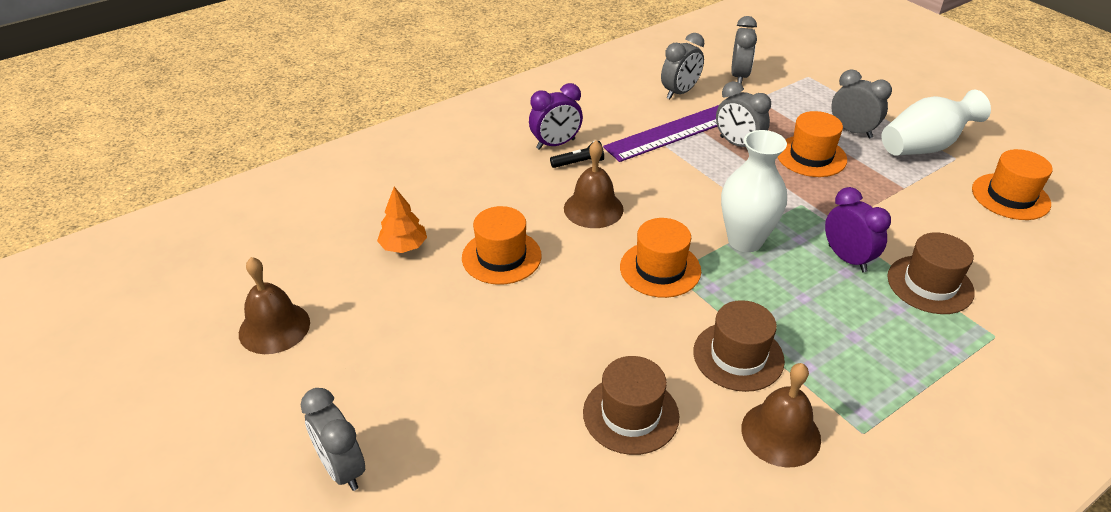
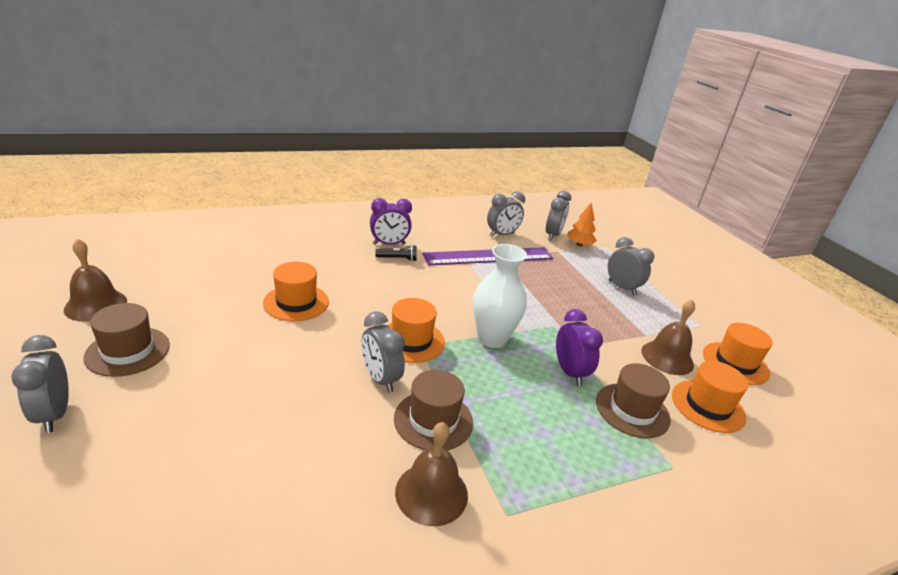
camera: 10 degrees right, 10 degrees down
orange tree [377,187,427,253] -> orange tree moved to [567,203,597,246]
brown bell [564,140,624,228] -> brown bell moved to [641,299,695,375]
brown hat [583,356,679,455] -> brown hat moved to [84,303,170,377]
grey clock [716,81,771,147] -> grey clock moved to [362,311,405,393]
orange hat [777,111,847,177] -> orange hat moved to [672,361,748,433]
white vase [882,90,991,156] -> none

